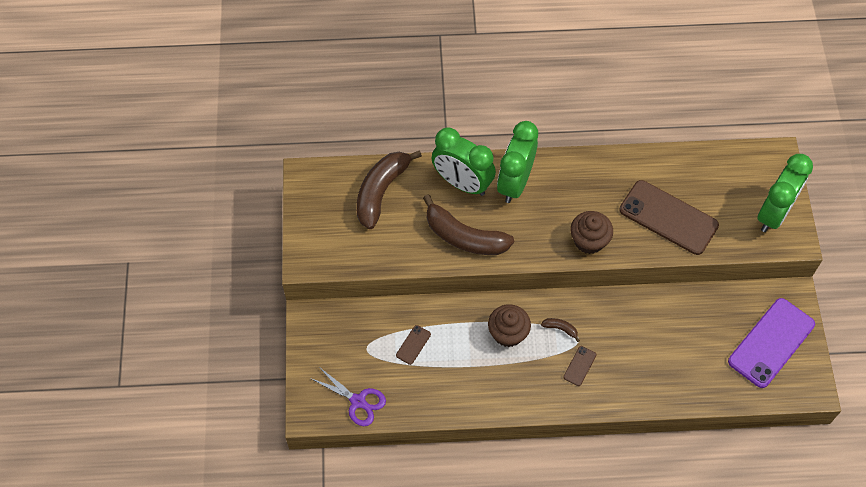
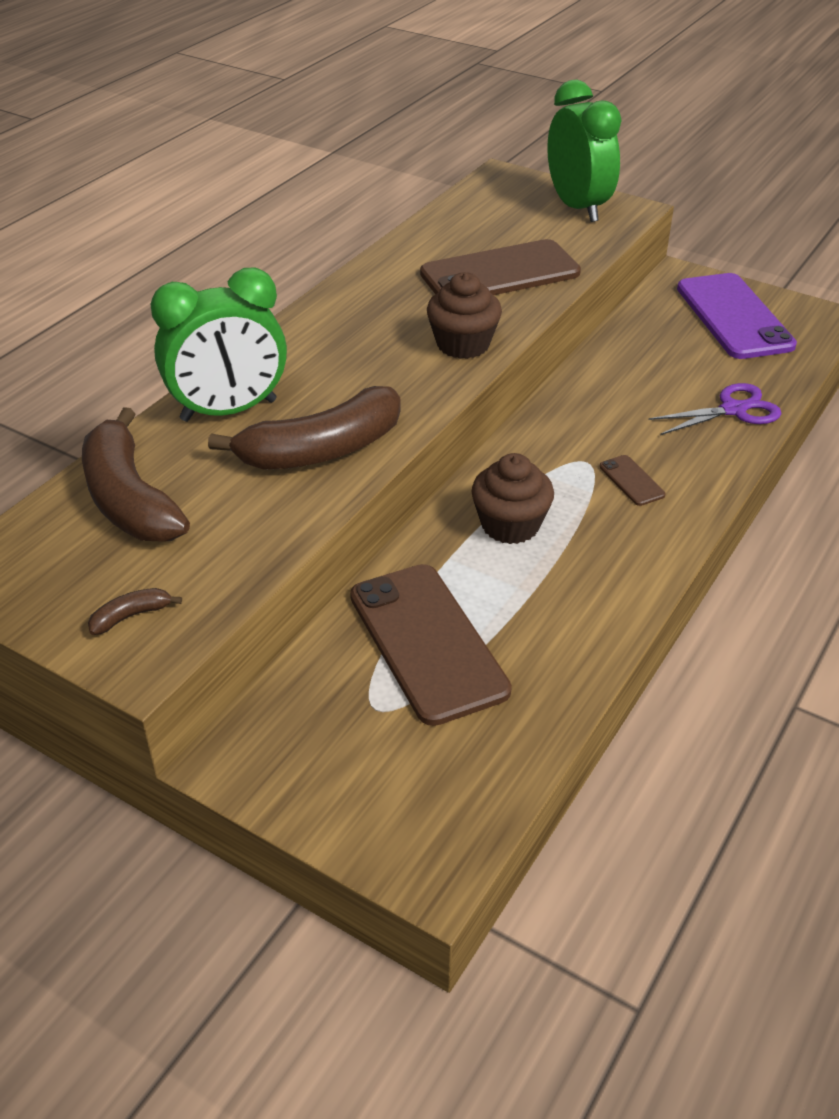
camera: 55 degrees left, 20 degrees down
purple scissors [310,366,386,426] -> purple scissors moved to [648,383,782,435]
brown phone [396,325,431,365] -> brown phone [350,564,512,726], size x2.37
green clock [497,121,538,203] -> none
brown banana [541,318,580,342] -> brown banana moved to [88,588,182,635]

